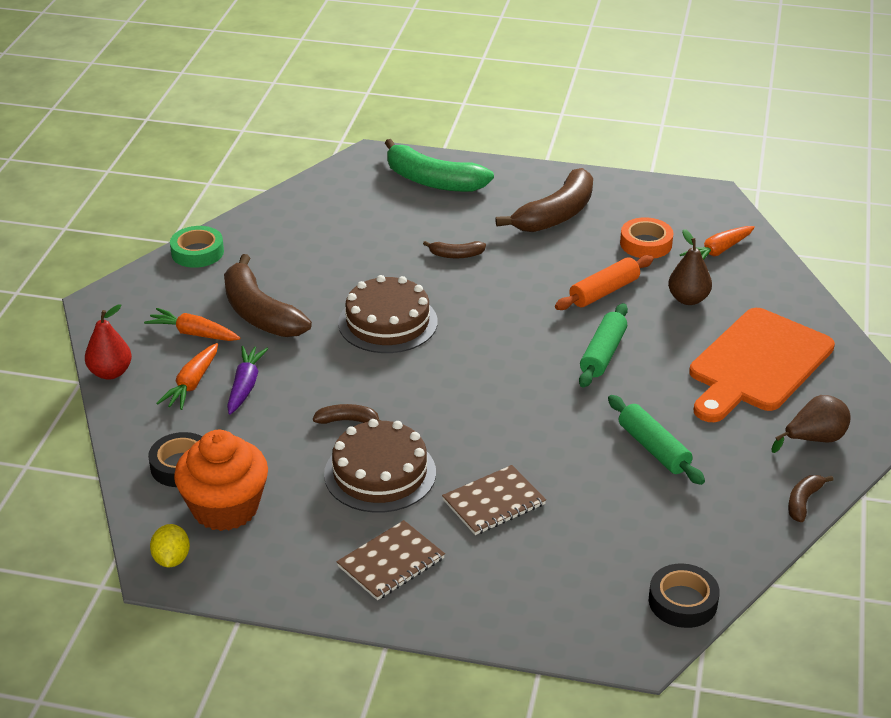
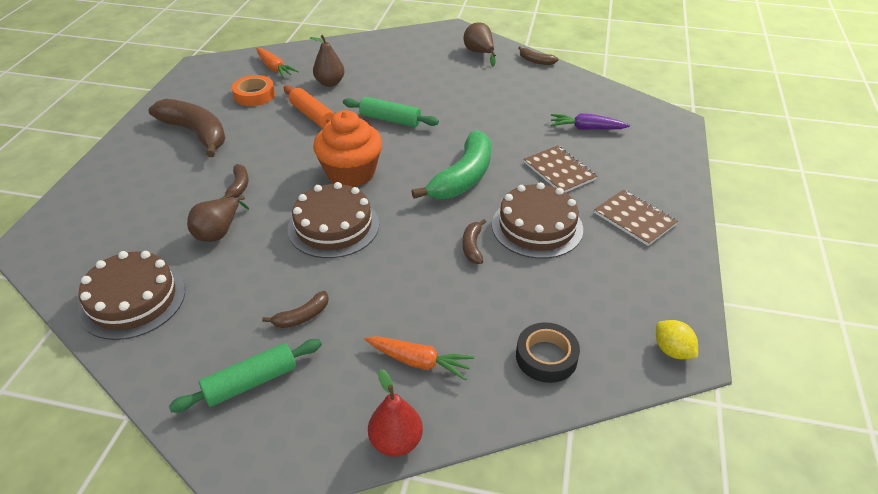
camera: 90 degrees left, 5 degrees up
orange carrot [144,308,241,341] -> none
yellow lemon [150,524,190,568] -> yellow lemon turned 60 degrees clockwise [656,320,698,359]
green tape [170,226,224,268] -> none
orange cupcake [174,430,268,531] -> orange cupcake moved to [313,110,382,187]
brown banana [224,254,312,337] -> brown banana [262,291,329,328], size x0.46
purple carrot [227,346,268,415] -> purple carrot moved to [551,113,630,130]
green banana [385,139,494,192] -> green banana moved to [411,130,491,199]
green rolling pin [608,395,705,485] -> green rolling pin moved to [169,339,322,412]
black tape [649,563,720,628] -> none
orange cutting board [689,308,835,422] -> none
none -> brown cake [78,251,185,340]
none -> brown pear [187,196,249,242]

